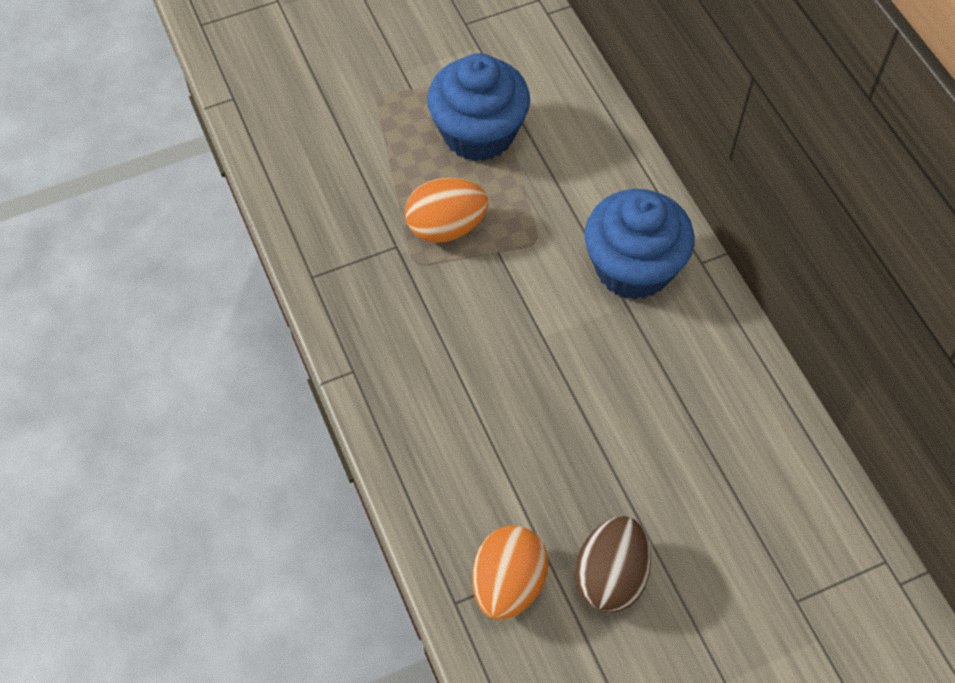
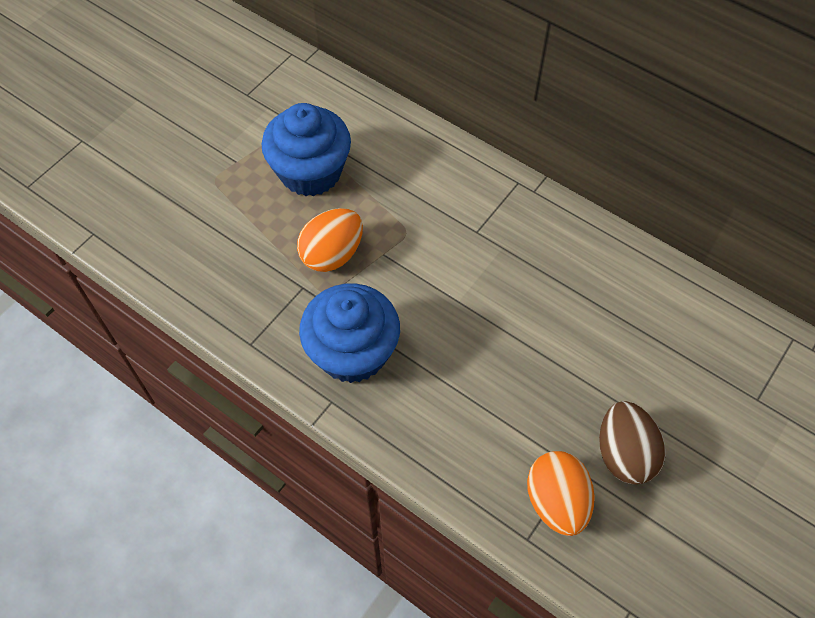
camera: 30 degrees left, 0 degrees up
blue cupcake [585,189,695,300] -> blue cupcake moved to [299,283,400,383]

